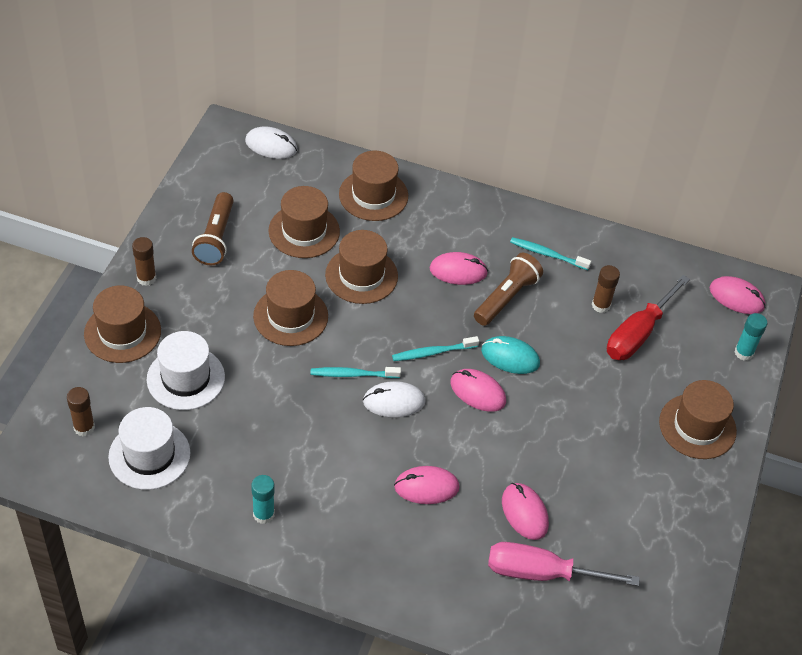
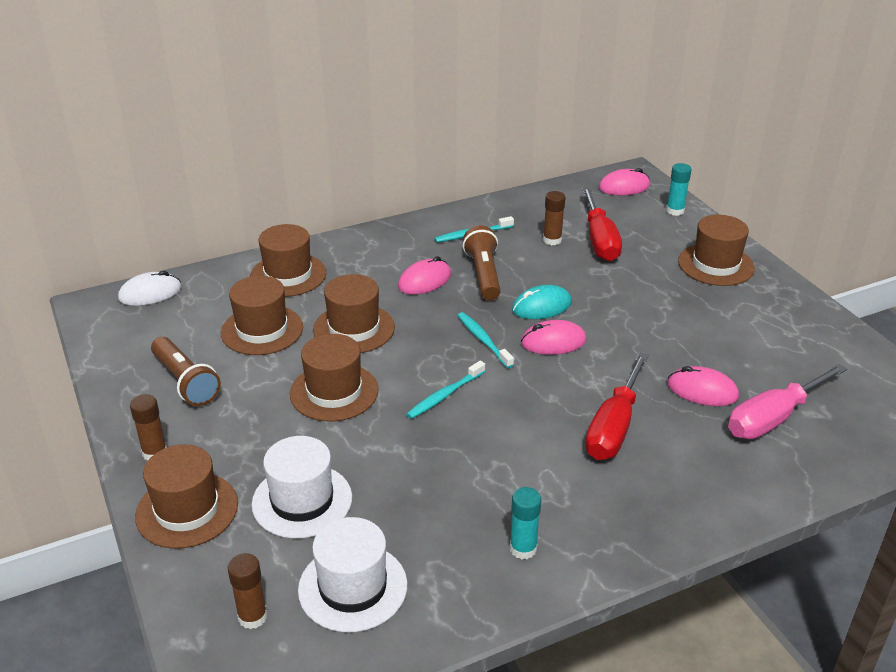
camera: 40 degrees left, 15 degrees down
white mouse [363,381,426,417] -> none
turquoise toothbrush [392,336,479,361] -> turquoise toothbrush turned 120 degrees clockwise [458,312,514,368]
pink mouse [394,466,460,504] -> red screwdriver [585,352,649,460]

